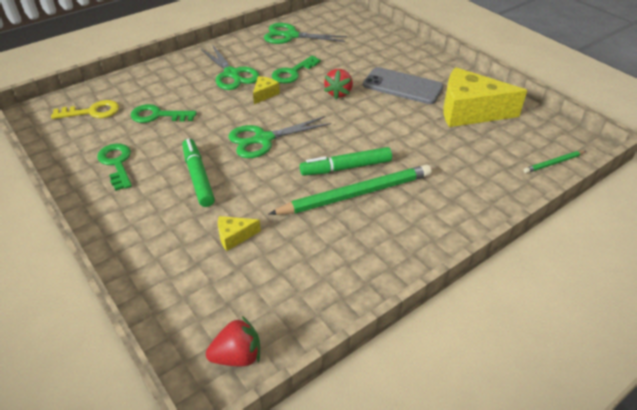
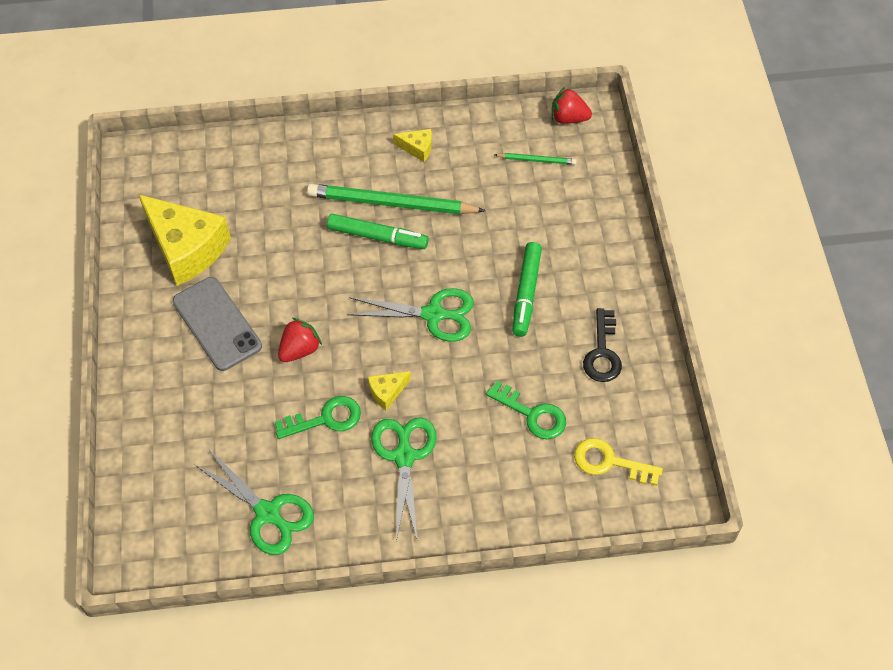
camera: 150 degrees left, 15 degrees up
green key [97,143,132,191] -> black key [583,308,622,382]
yellow cheese [218,216,261,251] -> yellow cheese moved to [393,129,432,162]
green pencil [524,151,586,173] -> green pencil moved to [495,153,576,165]

